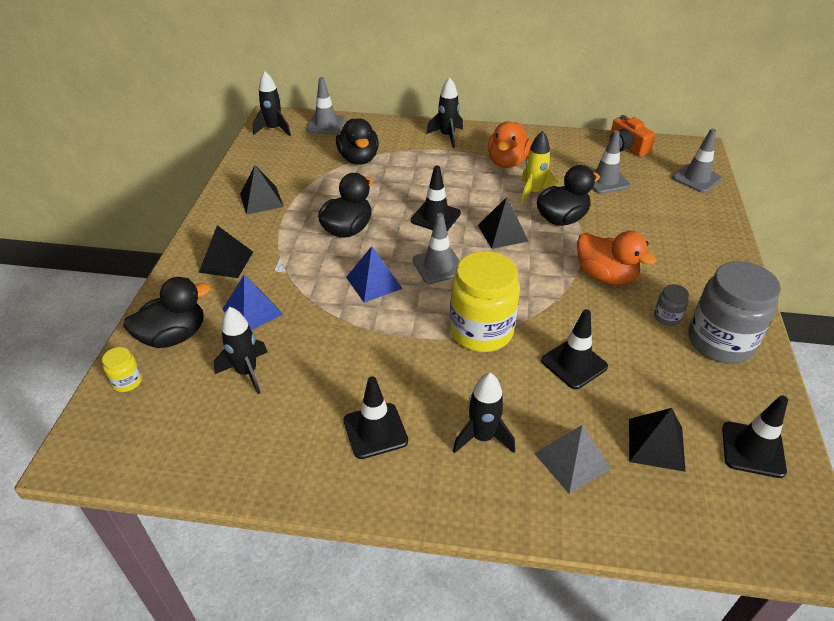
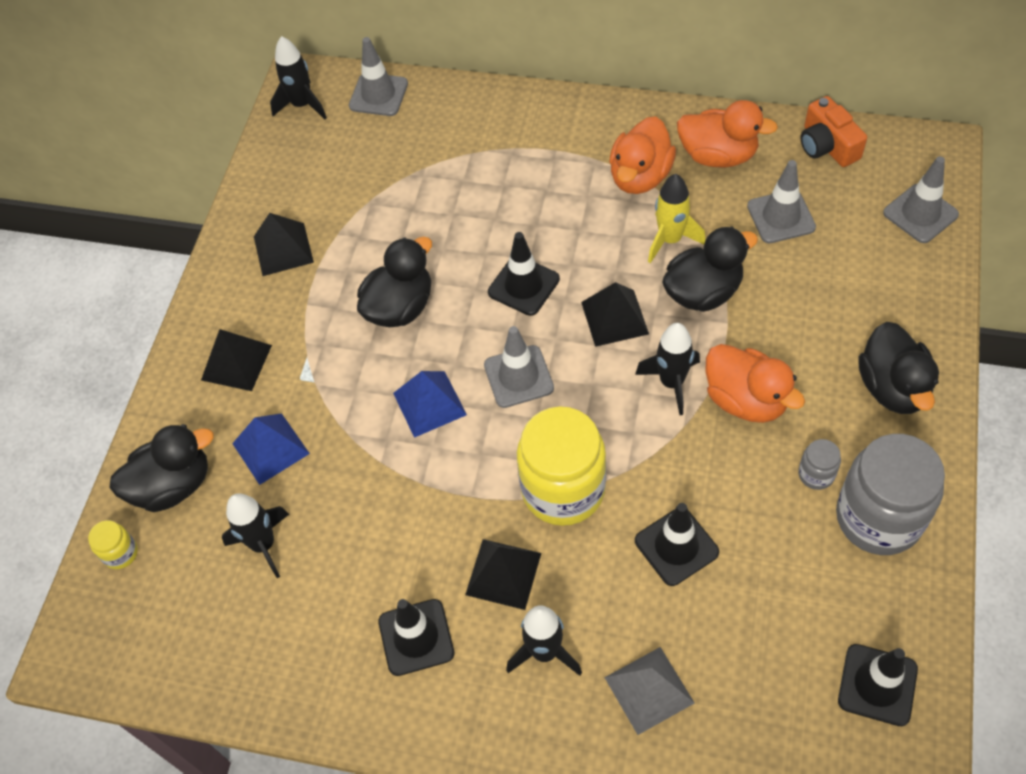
camera: 10 degrees right, 15 degrees up
black duck [336,118,379,165] -> black duck moved to [858,322,939,414]
black rocket [427,77,463,148] -> black rocket moved to [635,323,700,415]
black pyramid [629,408,686,472] -> black pyramid moved to [465,539,541,610]
none -> orange duck [677,100,778,168]

